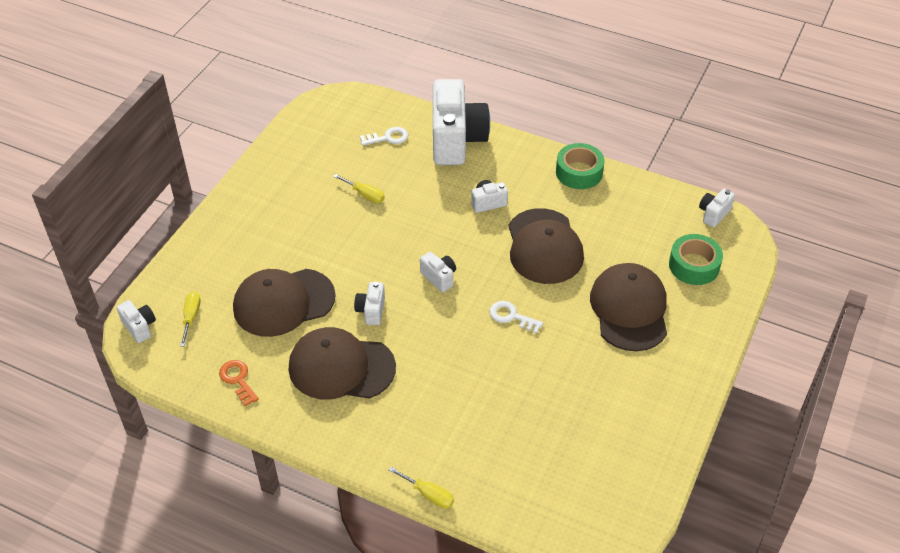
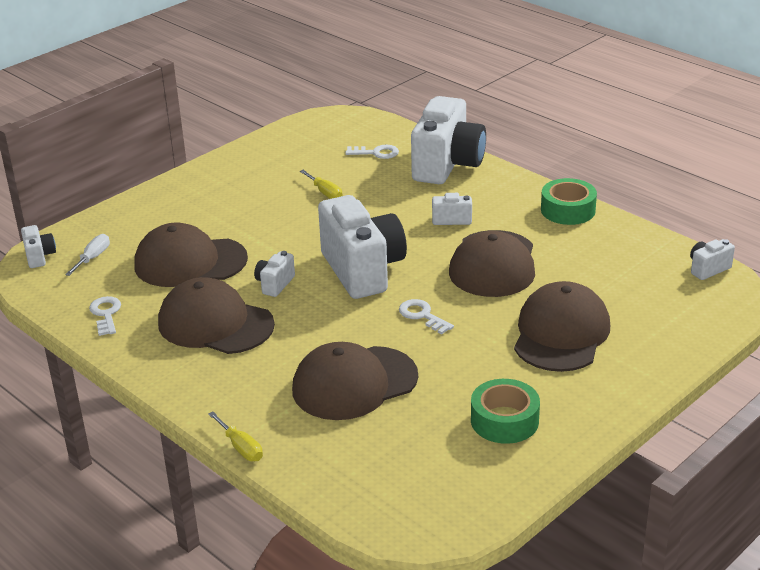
camera: 20 degrees right, 15 degrees down
yellow screwdriver [180,292,201,347] -> white screwdriver [65,234,110,276]
orange key [219,360,259,406] -> white key [89,296,121,336]
white camera [420,252,456,293] -> white camera [318,195,407,299], size x2.31
green tape [669,234,723,285] -> green tape moved to [471,379,540,444]
none -> brown cap [292,342,418,420]

